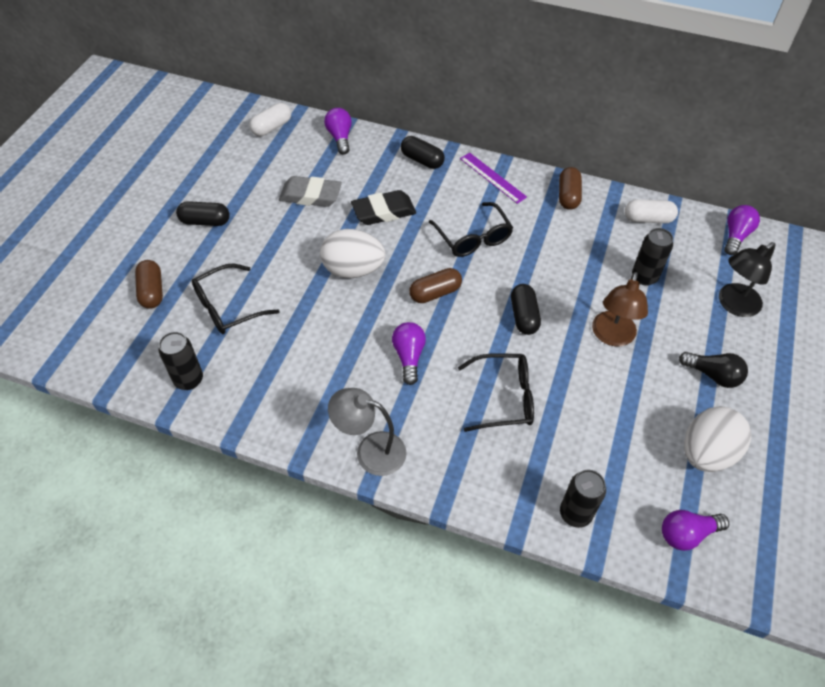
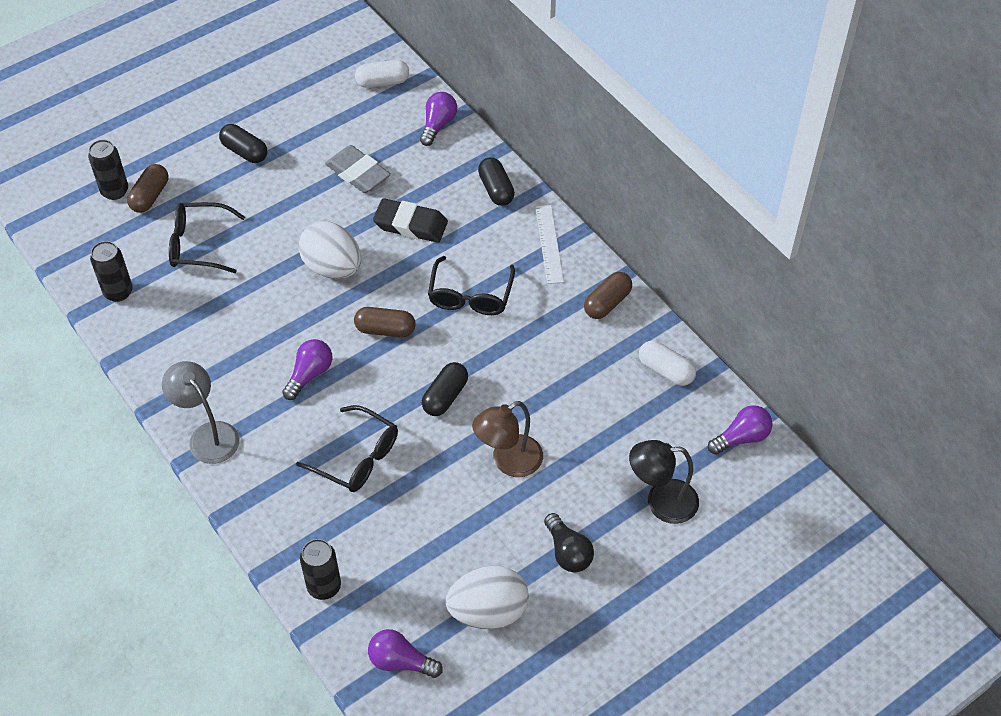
camera: 35 degrees right, 0 degrees up
purple ruler [460,153,527,204] -> white ruler [535,205,564,284]
black can [632,228,673,286] -> black can moved to [88,140,128,200]

